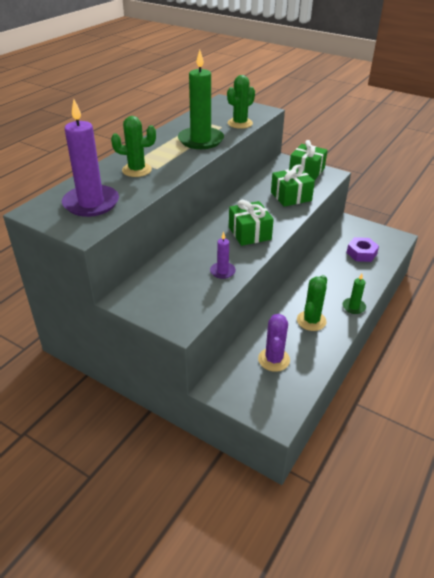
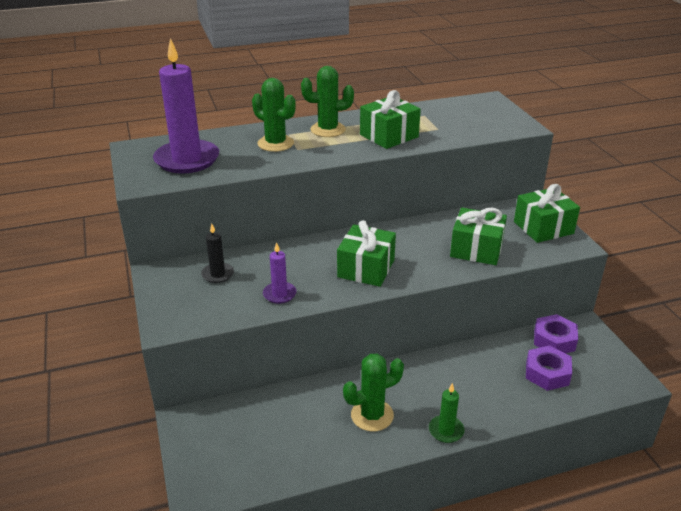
camera: 40 degrees right, 5 degrees down
green candle [178,50,224,149] -> green gift [360,90,421,149]
green cactus [227,75,255,129] -> green cactus moved to [301,66,354,137]
purple cactus [258,314,290,372] -> none
none -> black candle [201,224,234,283]
none -> purple nut [534,314,578,353]

